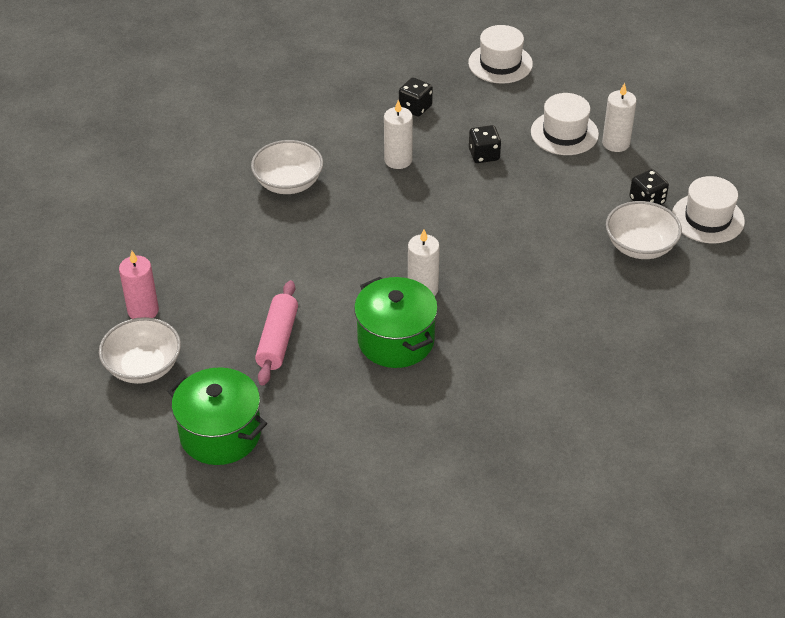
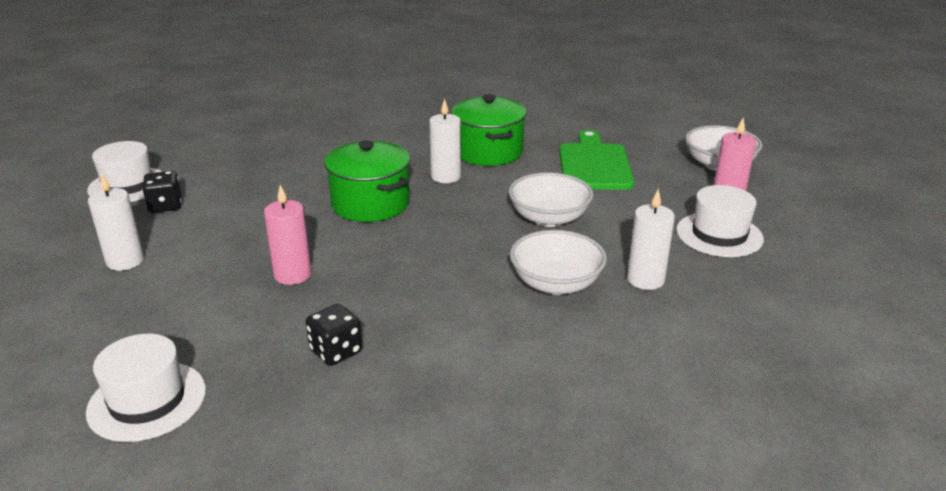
camera: 165 degrees left, 15 degrees down
green pot [167,367,267,465] -> green pot moved to [324,140,410,222]
pink rolling pin [255,280,298,386] -> green cutting board [559,130,634,190]
white candle [384,100,413,169] -> white candle moved to [627,189,675,290]
black dice [469,125,501,163] -> pink candle [264,185,312,285]
white hat [531,93,599,155] -> white hat moved to [676,185,764,257]
white bowl [606,201,682,259] -> white bowl moved to [509,172,593,227]

